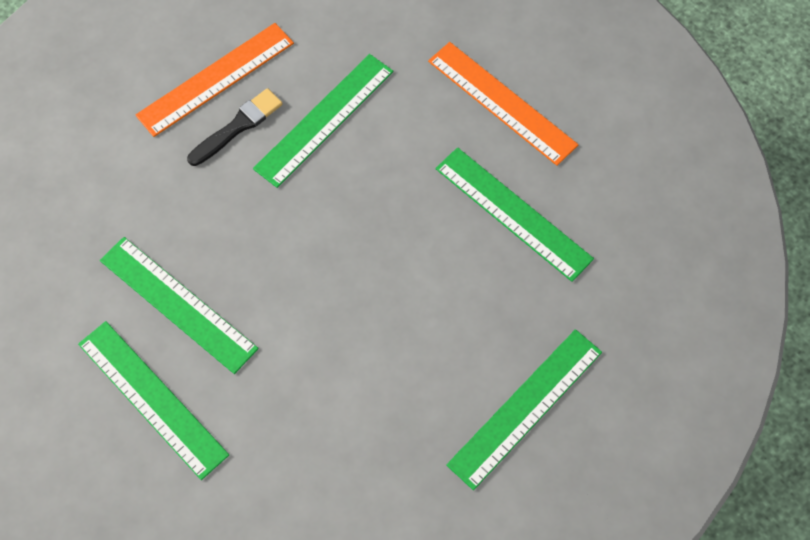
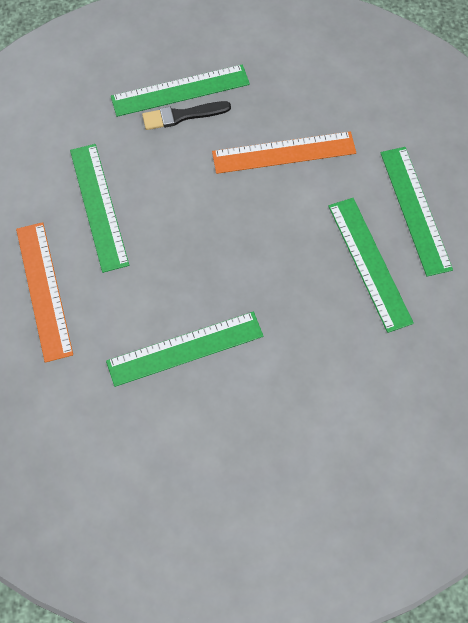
camera: 150 degrees left, 0 degrees up
orange ruler [136,23,294,137] -> orange ruler moved to [212,131,356,174]
black brush [187,88,283,166] -> black brush moved to [142,101,231,130]

